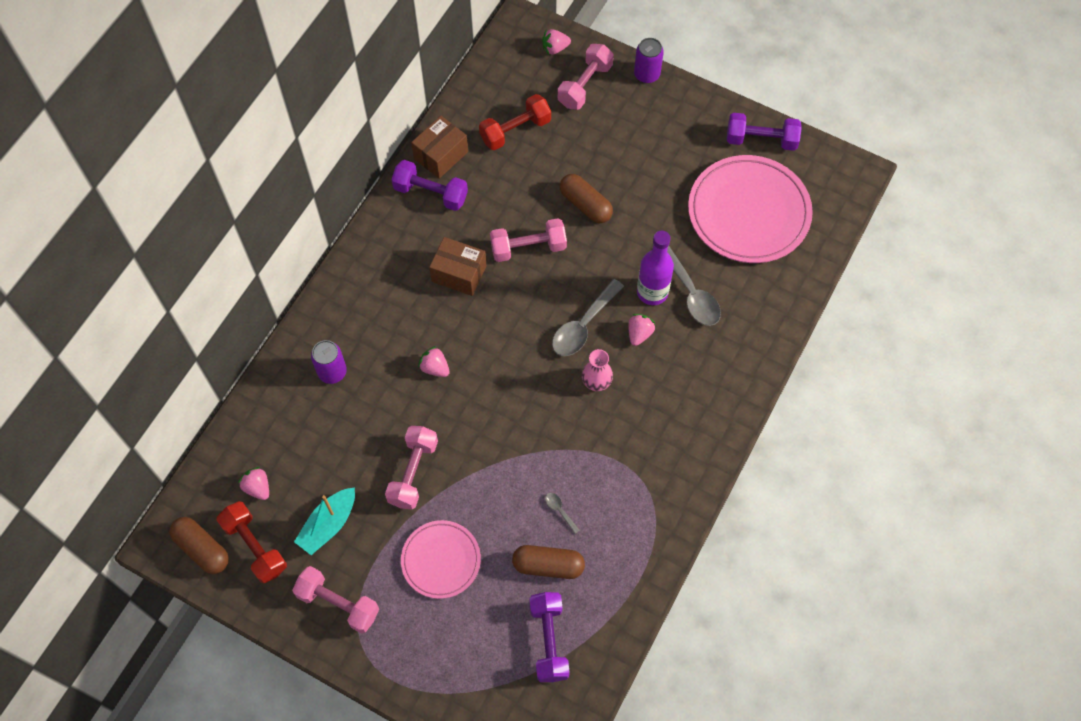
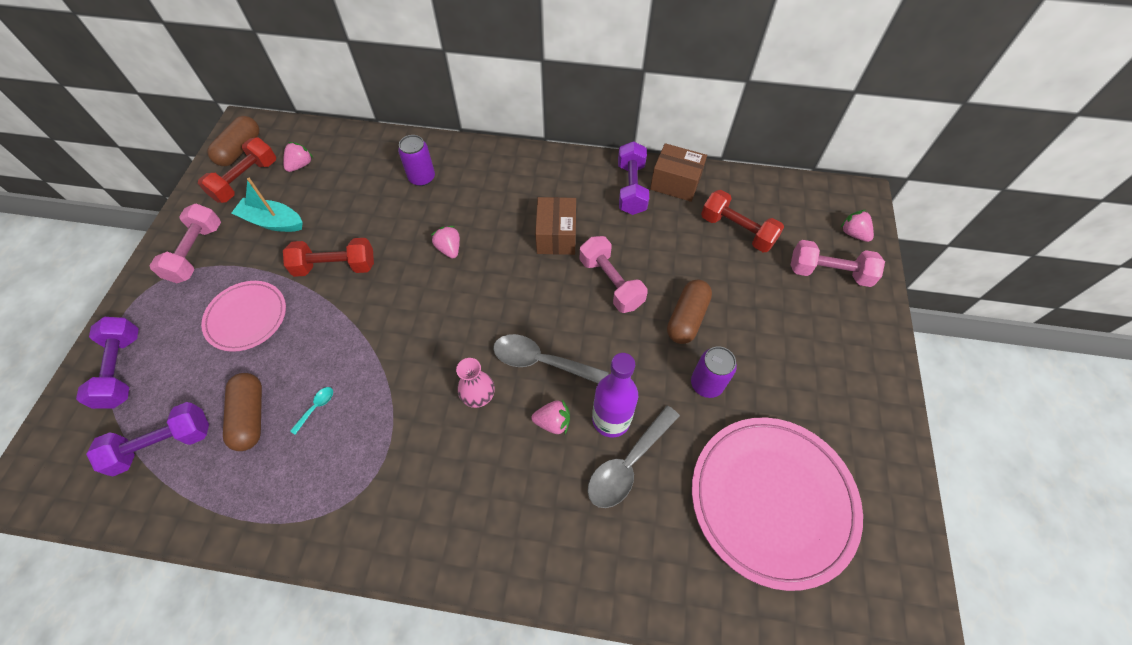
camera: 70 degrees right, 5 degrees down
pink dumbbell [385,426,438,510] -> red dumbbell [283,238,374,277]
pink strawberry [418,346,450,377] -> pink strawberry turned 45 degrees counterclockwise [431,226,460,259]
grey spoon [545,493,580,534] -> turquoise spoon [290,387,333,435]
purple can [634,38,664,83] -> purple can moved to [691,346,737,398]
purple dumbbell [727,113,802,151] -> purple dumbbell moved to [76,317,139,409]

